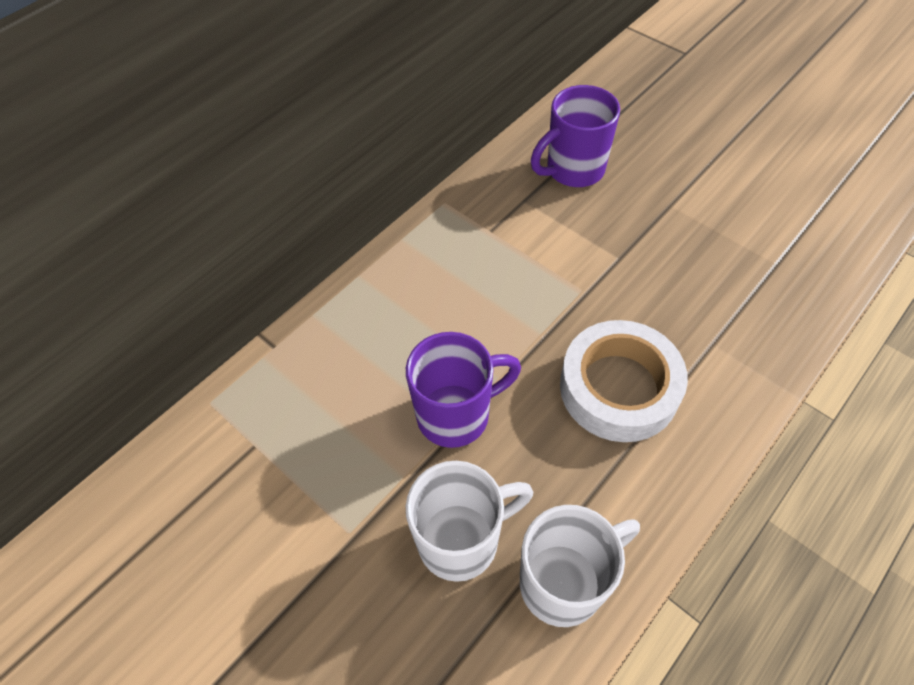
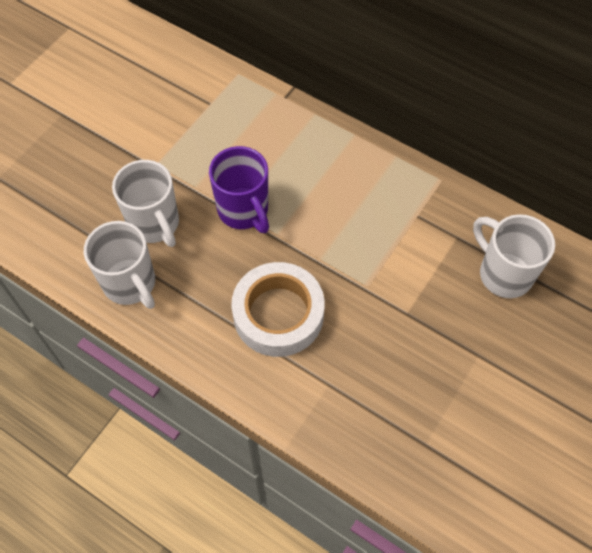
camera: 80 degrees right, 5 degrees up
purple mug [531,85,620,187] -> white mug [473,214,555,298]

